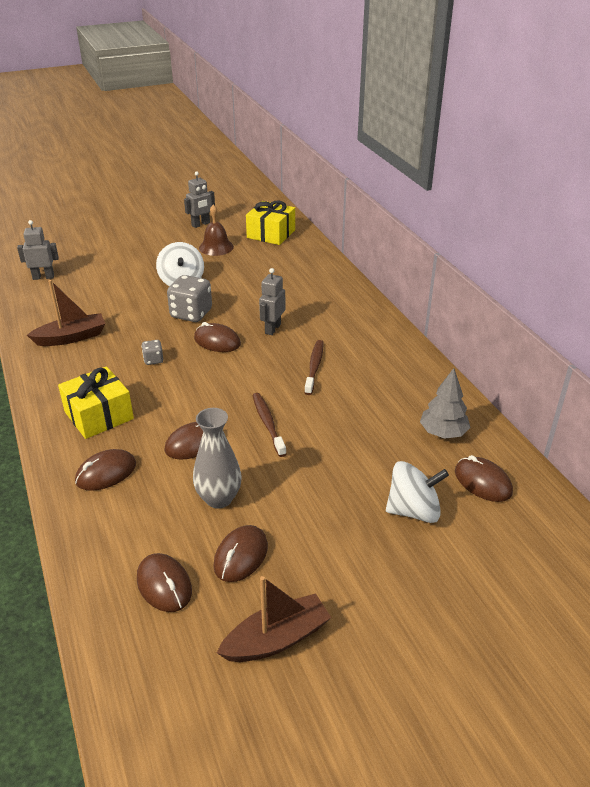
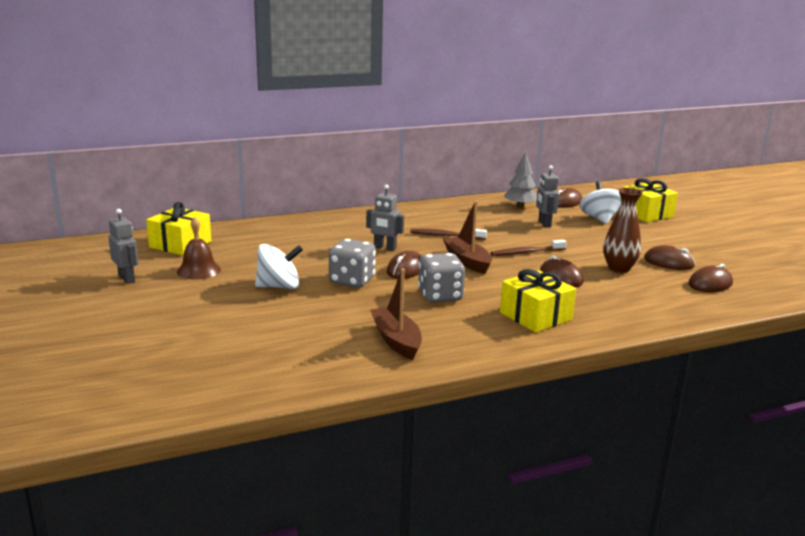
camera: 90 degrees left, 15 degrees down
grey robot [17,220,59,280] -> grey robot moved to [536,165,559,227]
brown mouse [75,449,136,491] -> none
grey dice [142,340,163,365] -> grey dice [418,253,465,303], size x2.00
grey vase [193,408,242,509] -> brown vase [603,188,643,273]
brown boat [217,576,332,662] -> brown boat moved to [443,201,492,274]
none -> yellow gift [623,178,678,222]

